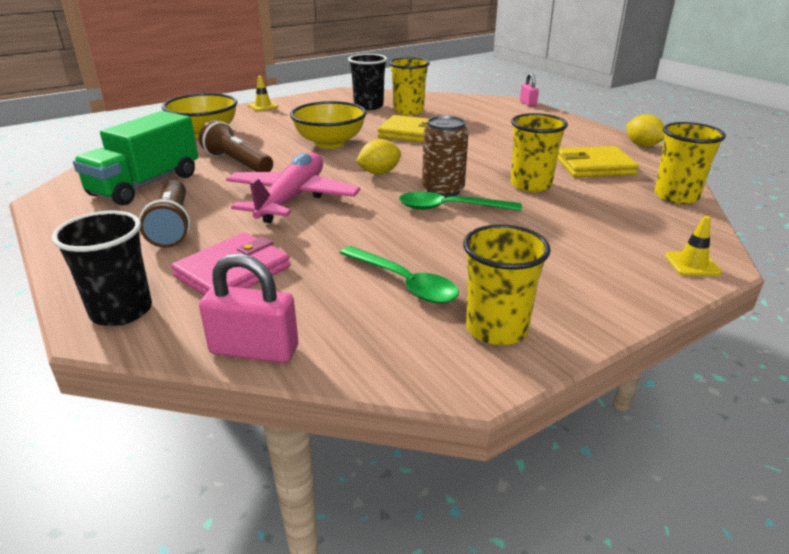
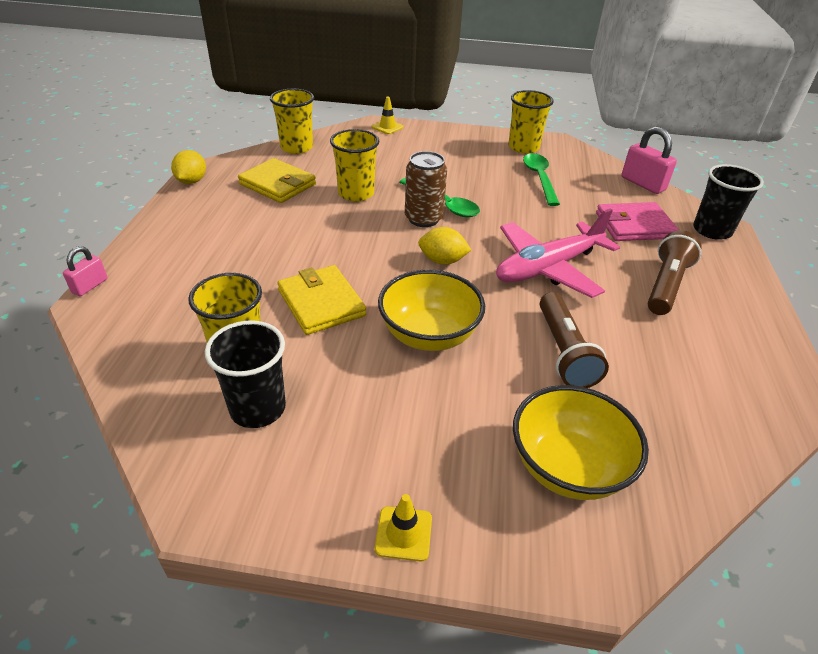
camera: 140 degrees left, 10 degrees up
green truck [73,111,198,206] -> none

